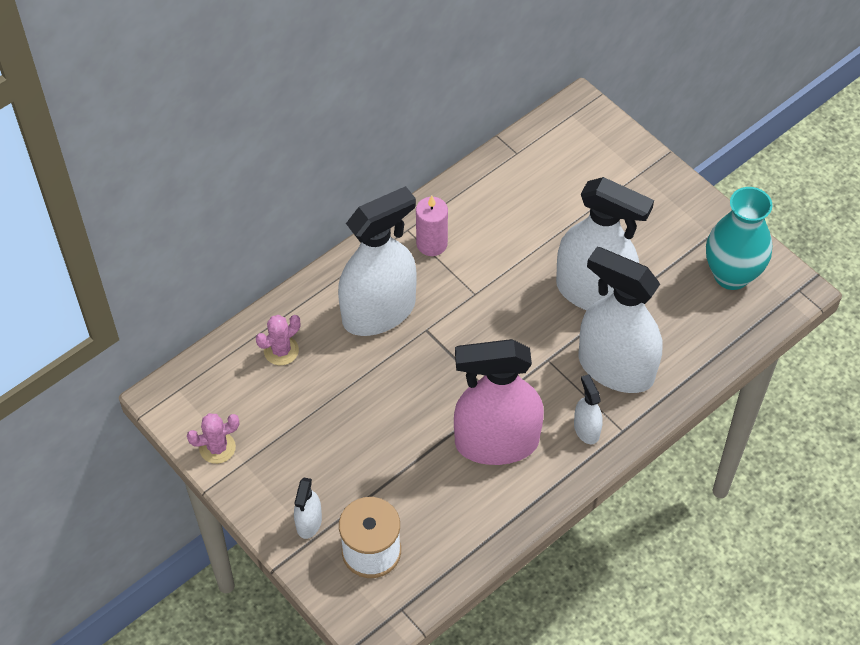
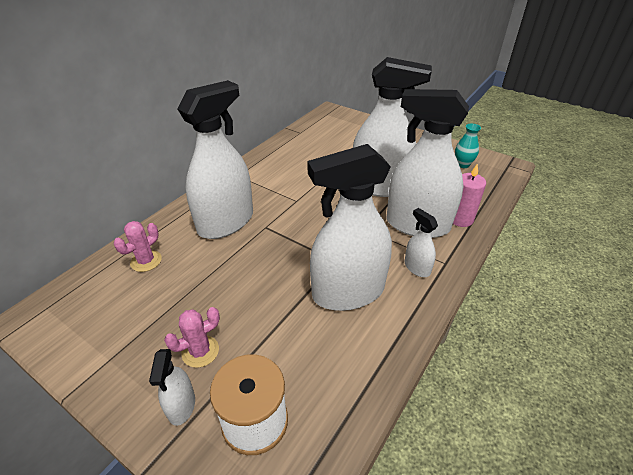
camera: 15 degrees left, 15 degrees down
pink cactus [187,413,239,464] -> pink cactus moved to [164,307,220,368]
pink candle [416,196,448,256] -> pink candle moved to [453,163,486,227]
pink spray bottle [454,339,544,465] -> white spray bottle [307,144,392,311]
turquoise vase [706,187,773,290] -> turquoise vase [455,124,481,168], size x0.51

